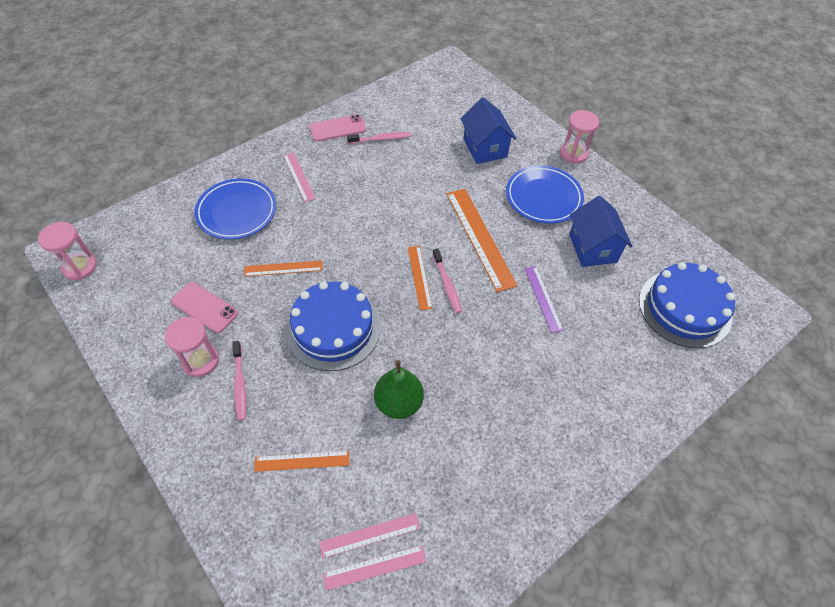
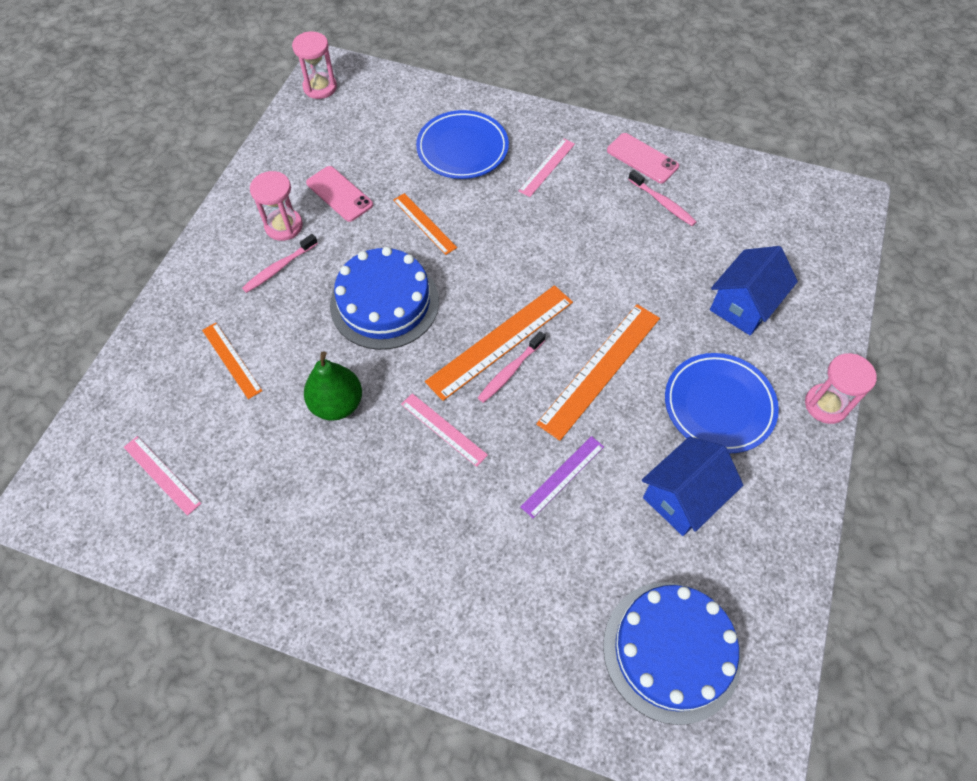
camera: 60 degrees right, 5 degrees up
pink phone [171,282,238,333] -> pink phone turned 45 degrees counterclockwise [306,166,373,222]
pink ruler [319,513,420,558] -> pink ruler moved to [401,393,488,467]
orange ruler [408,246,433,310] -> orange ruler [425,285,573,401], size x1.78

